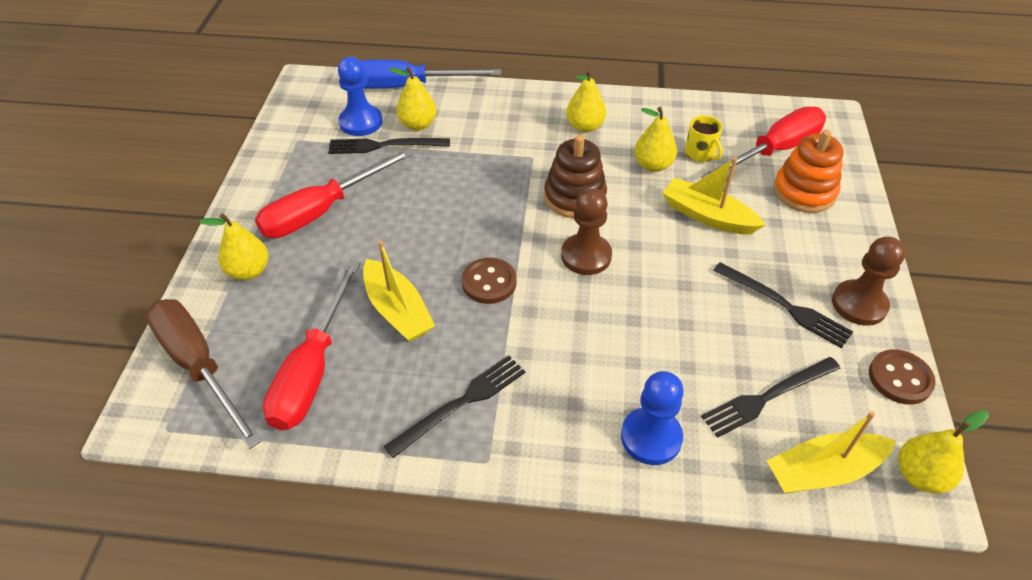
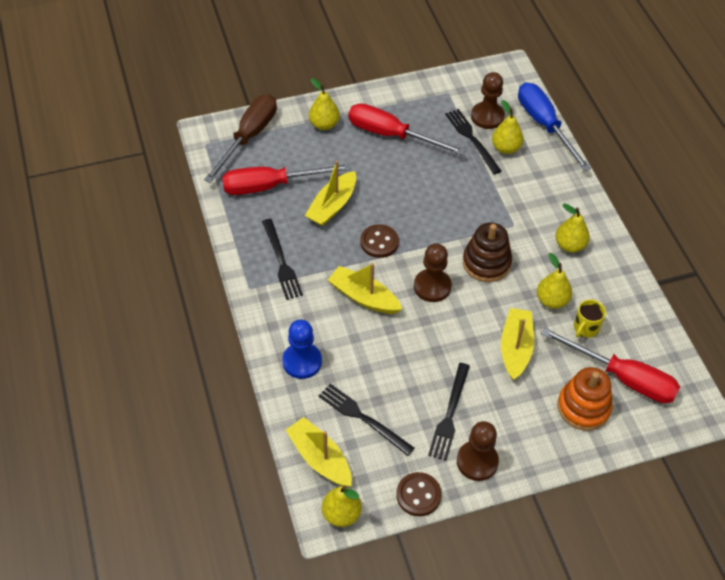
camera: 65 degrees right, 5 degrees up
blue pawn [338,57,383,136] -> brown pawn [471,72,505,129]
black fork [383,355,525,458] -> black fork turned 45 degrees clockwise [262,219,303,300]
none -> yellow boat [328,263,402,314]

